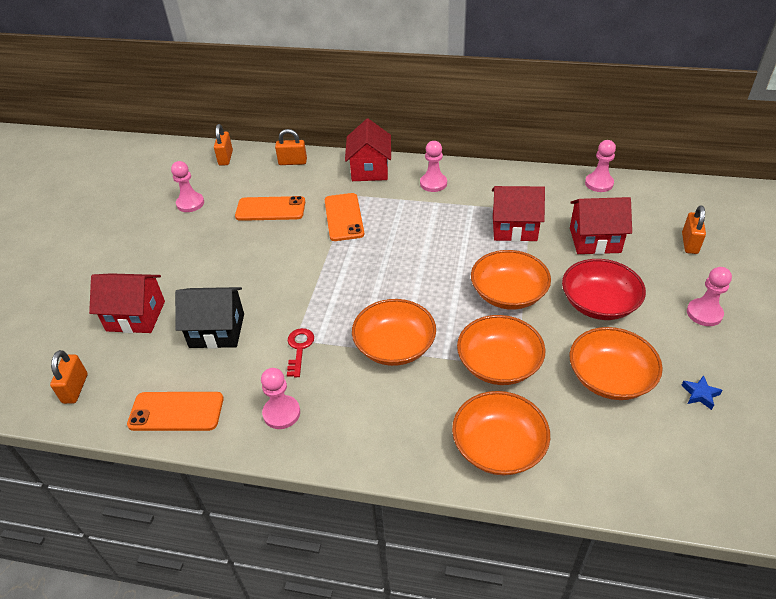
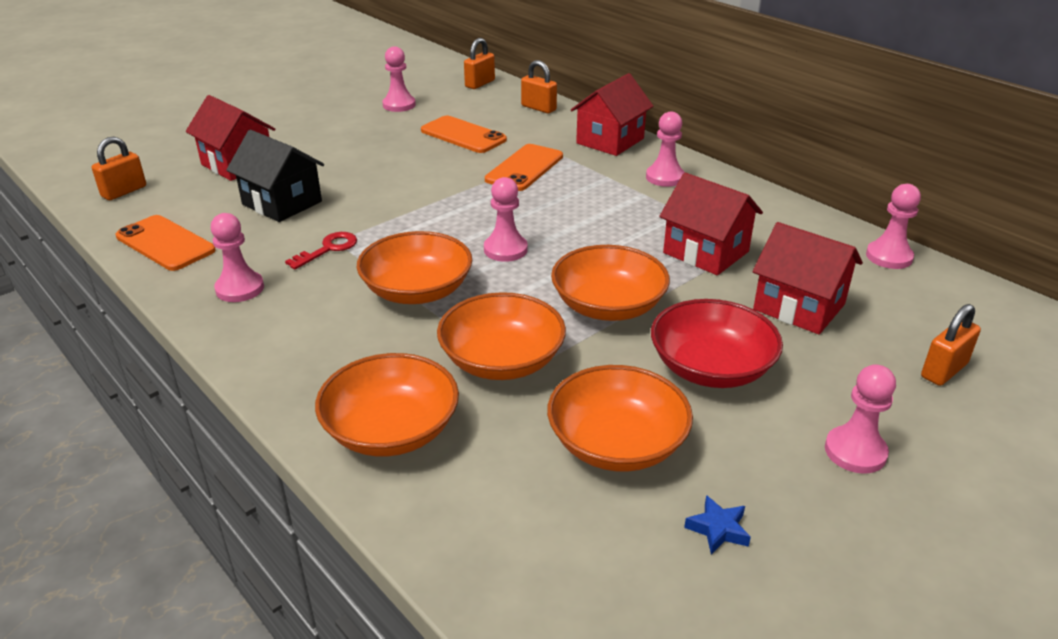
camera: 35 degrees right, 10 degrees down
none -> pink pawn [484,177,528,262]

